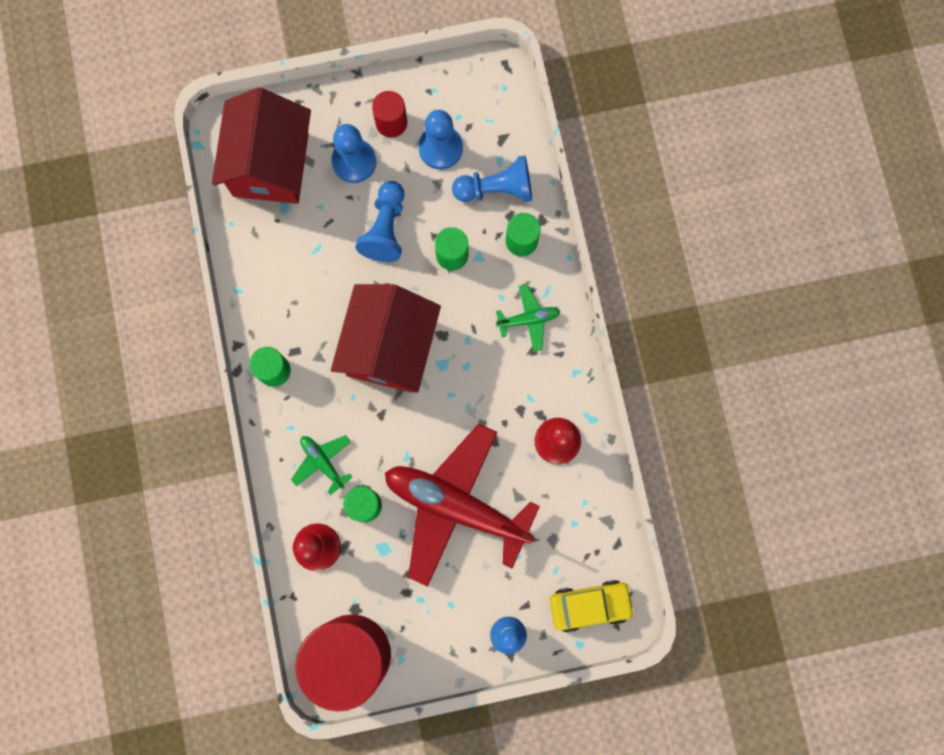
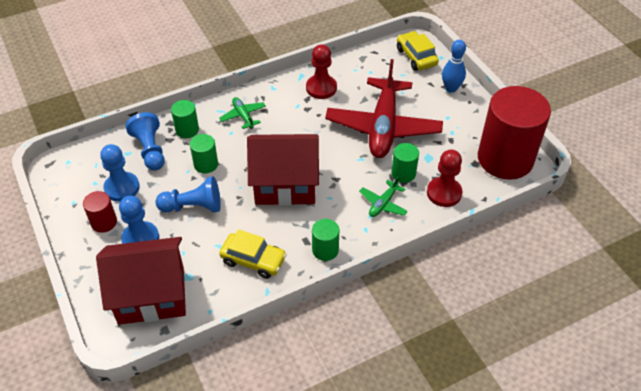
camera: 105 degrees left, 30 degrees down
none -> yellow car [219,230,287,279]

